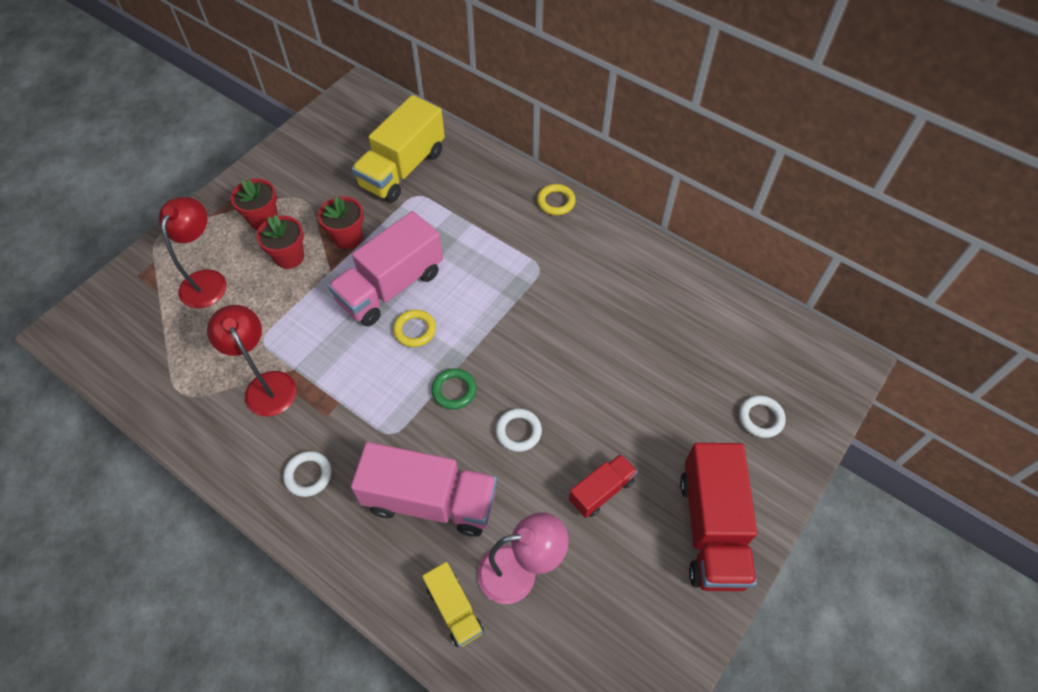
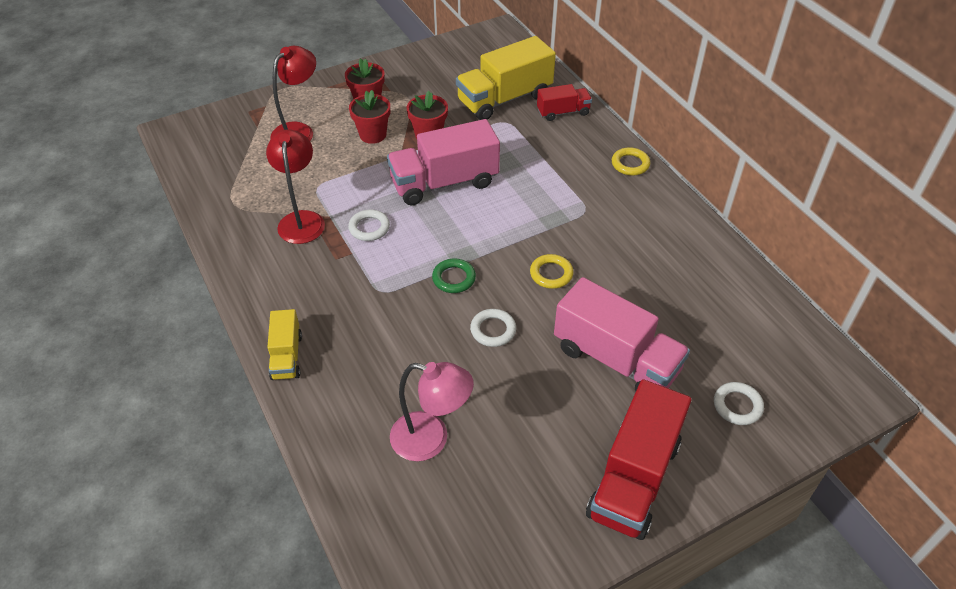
camera: 25 degrees right, 10 degrees down
white ring [283,451,332,497] -> white ring moved to [348,209,390,241]
pink truck [351,442,497,537] -> pink truck moved to [554,277,690,391]
yellow ring [393,309,436,347] -> yellow ring moved to [530,254,573,289]
yellow truck [422,562,484,647] -> yellow truck moved to [267,309,302,380]
red truck [569,454,638,518] -> red truck moved to [537,84,592,121]

